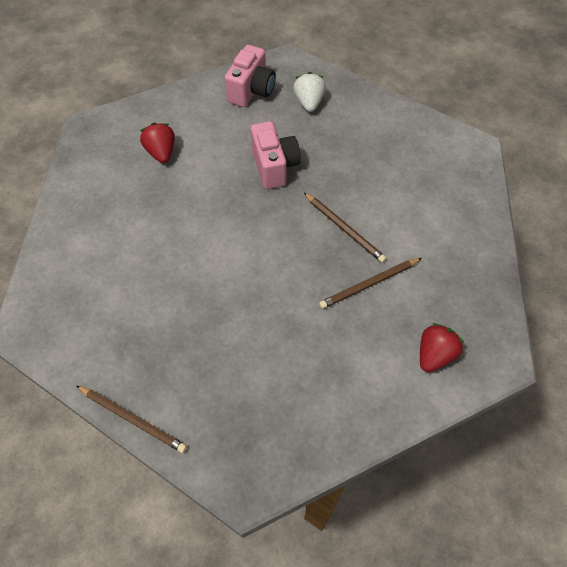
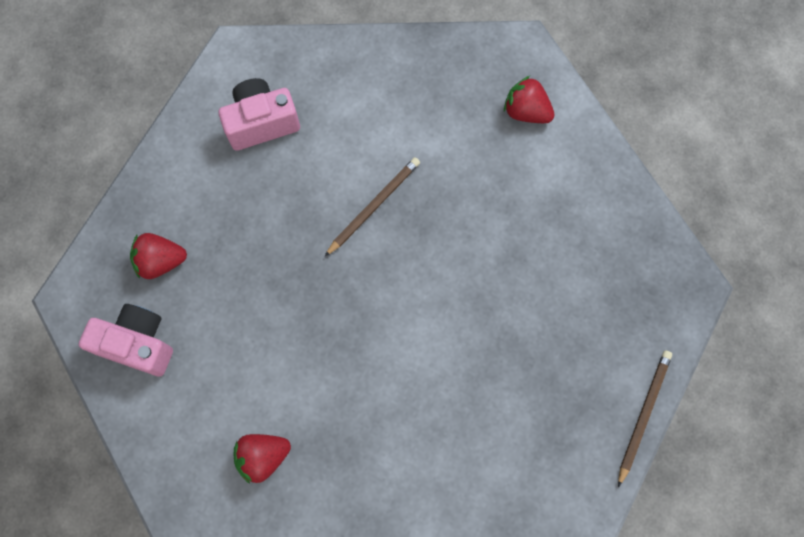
camera: 95 degrees left, 15 degrees up
pink camera [251,121,301,189] -> pink camera moved to [218,78,300,151]
white strawberry [293,72,326,112] -> red strawberry [130,233,187,279]
brown pencil [319,258,421,309] -> none

